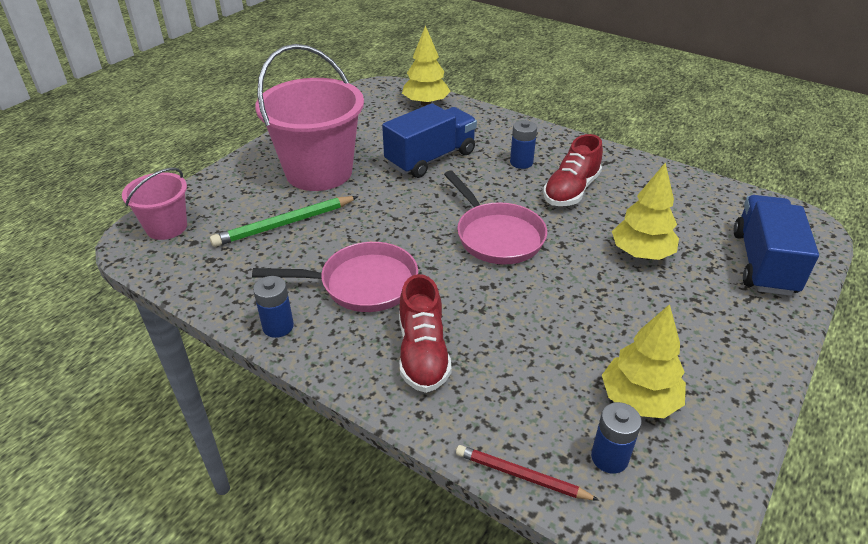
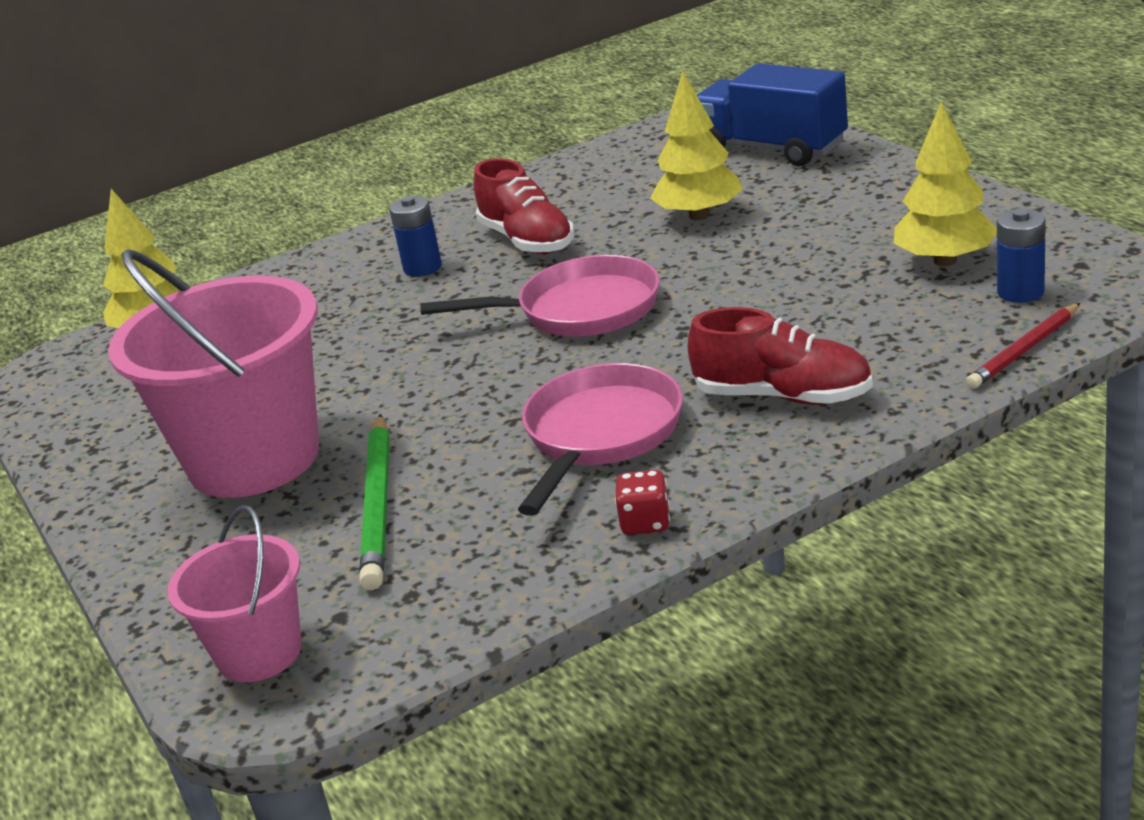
camera: 60 degrees left, 10 degrees down
blue battery [253,276,294,338] -> red dice [615,470,670,535]
blue truck [382,103,477,178] -> none

